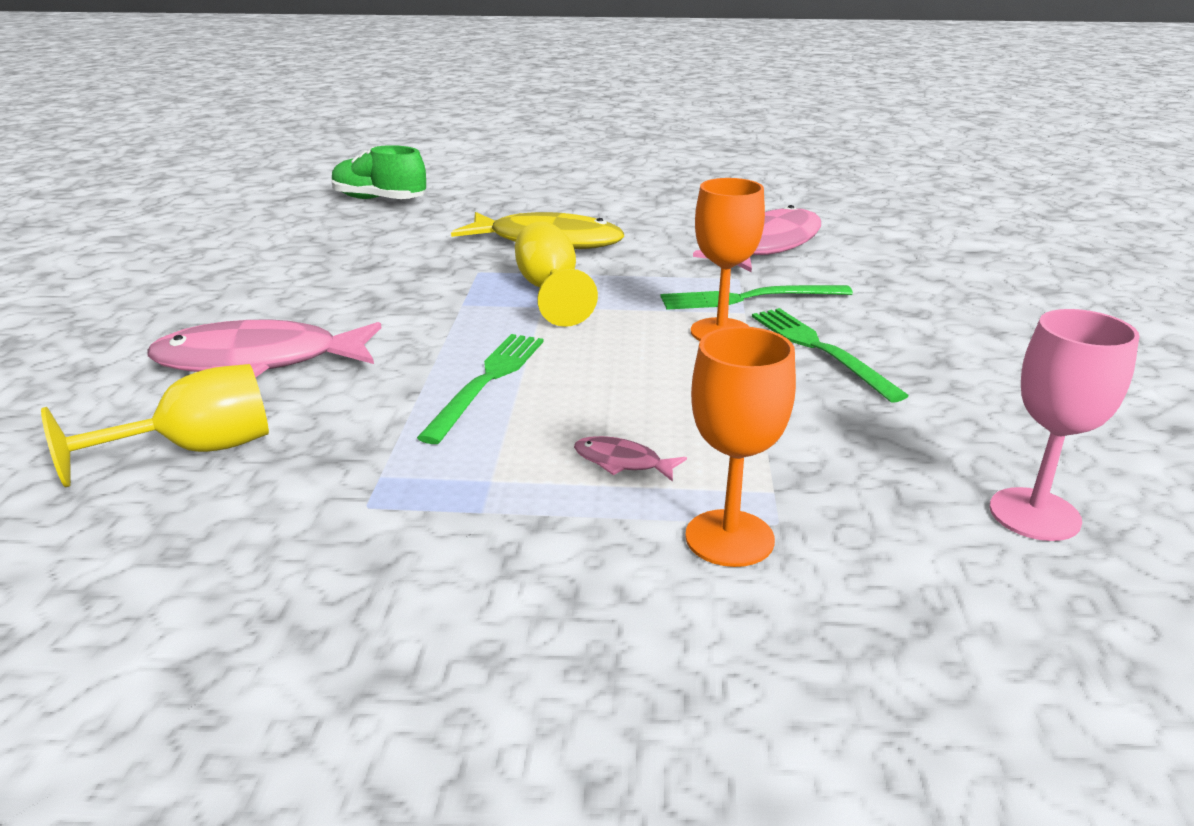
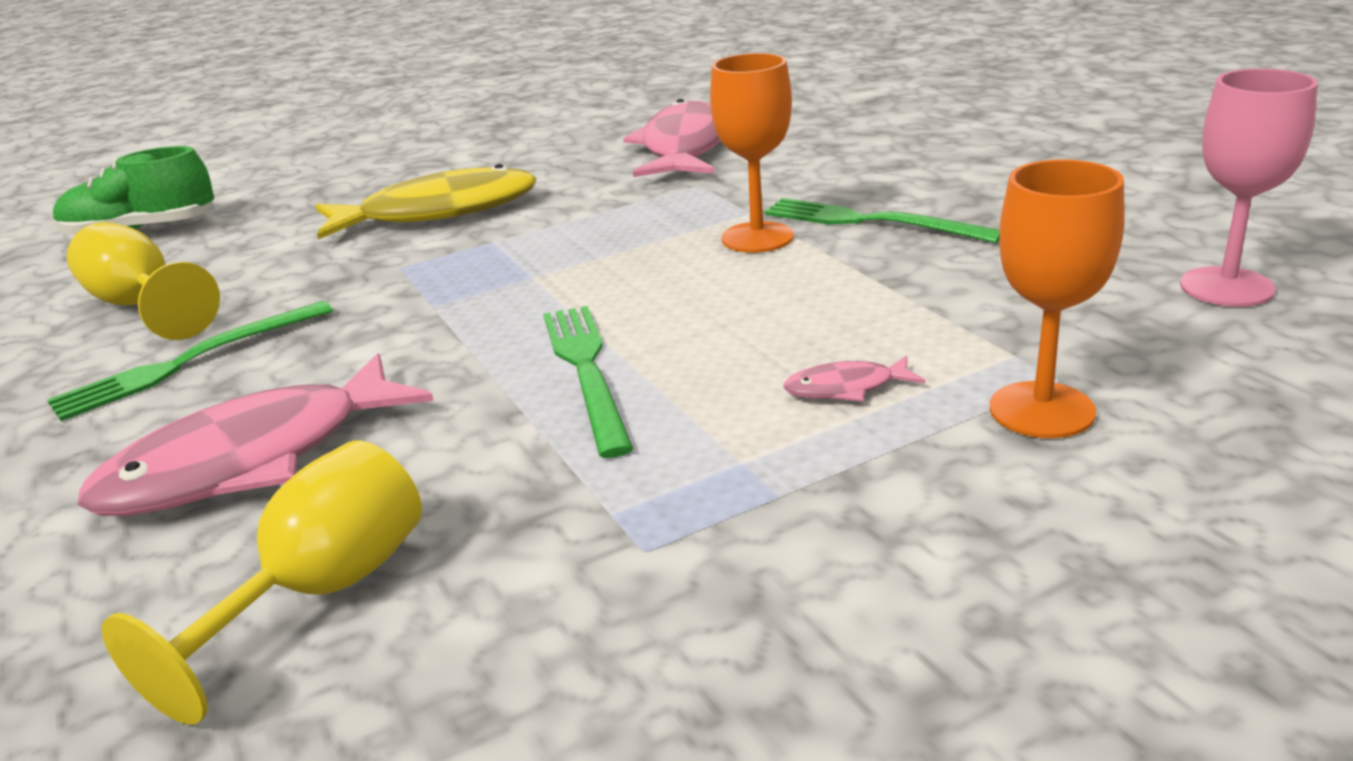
camera: 30 degrees left, 0 degrees up
yellow goblet [515,221,598,327] -> yellow goblet moved to [67,222,220,340]
green fork [660,285,853,310] -> green fork moved to [47,301,333,421]

